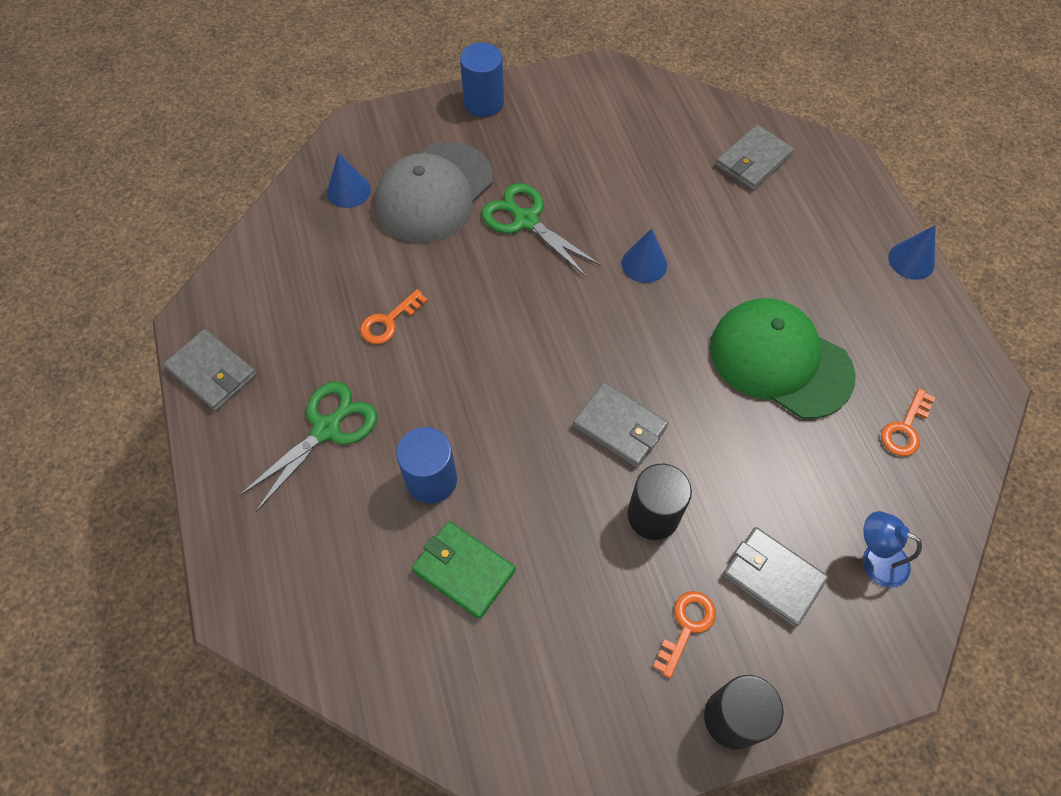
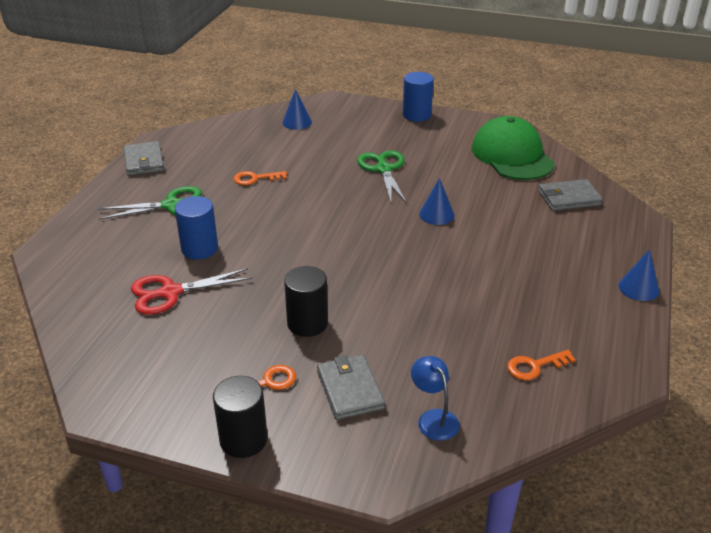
camera: 35 degrees right, 25 degrees down
grey cap [375,142,493,243] -> none
green wallet [412,521,516,619] -> red scissors [131,268,252,315]
grey wallet [573,382,668,468] -> none
green cap [710,298,856,419] -> green cap moved to [472,116,555,180]

